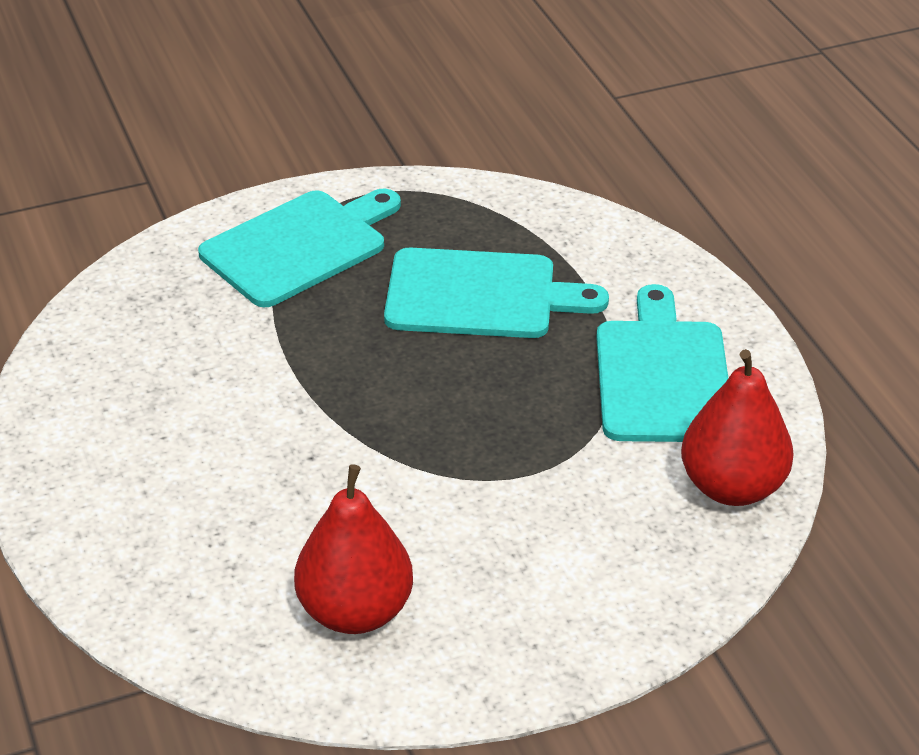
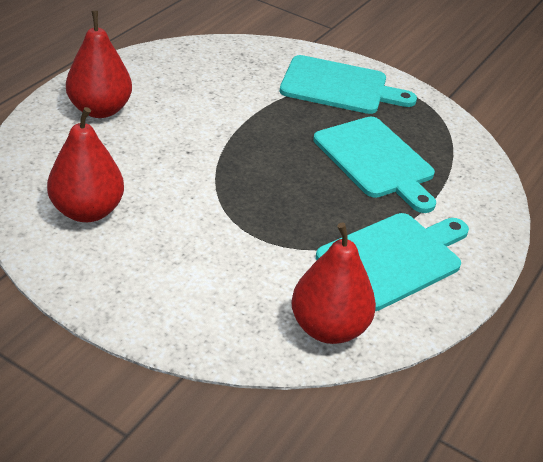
camera: 50 degrees right, 0 degrees up
none -> red pear [66,11,132,118]

